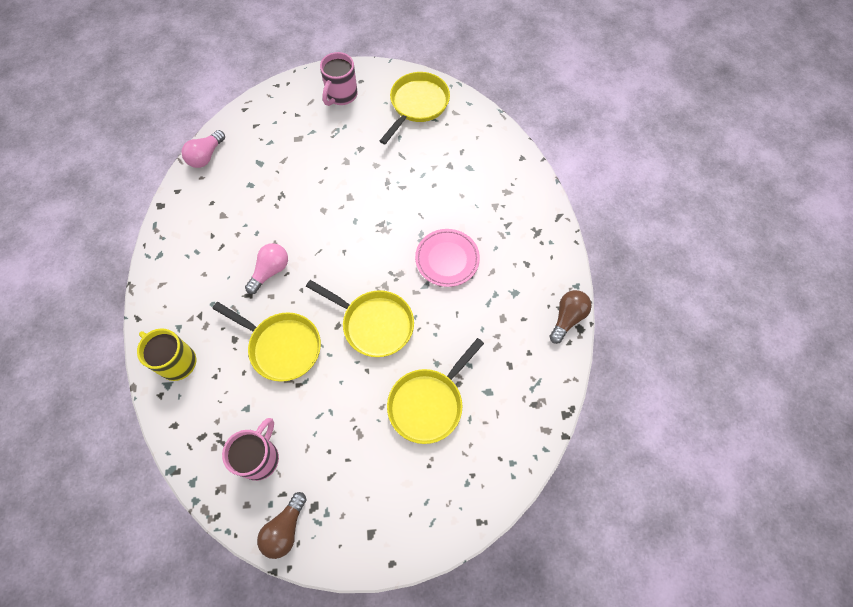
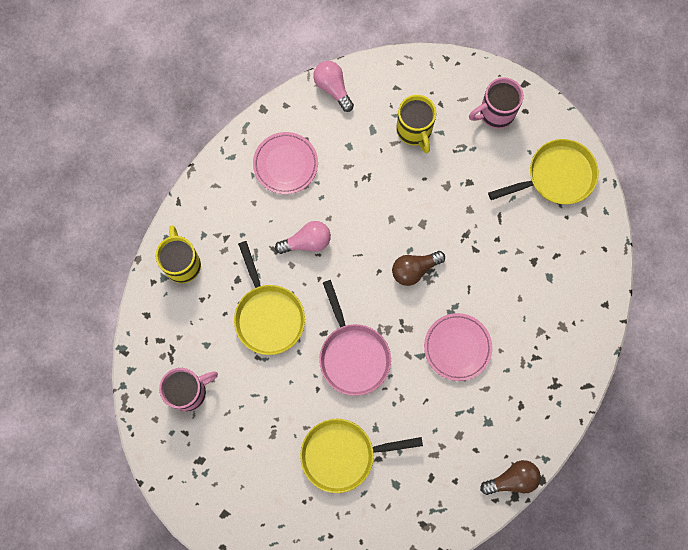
camera: 40 degrees right, 10 degrees up
pink light bulb [181,130,225,168] -> pink light bulb turned 75 degrees clockwise [313,61,354,112]
brown light bulb [257,492,307,559] -> brown light bulb moved to [392,251,445,286]
yellow pan [306,280,414,357] -> pink pan [319,280,391,396]
none -> pink plate [253,132,318,194]
none -> yellow mug [396,95,436,154]

